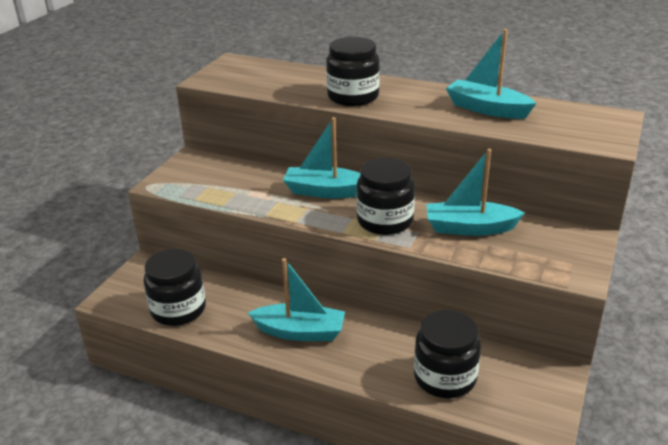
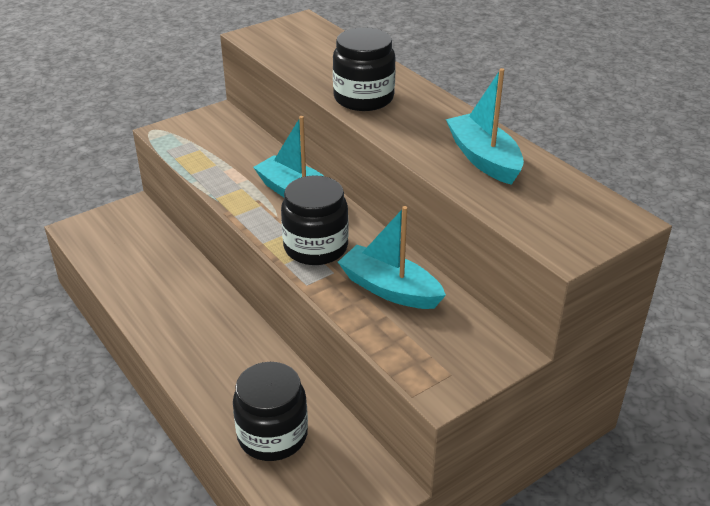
camera: 30 degrees right, 5 degrees up
black jar [144,249,206,326] -> none
turquoise boat [248,258,345,341] -> none

